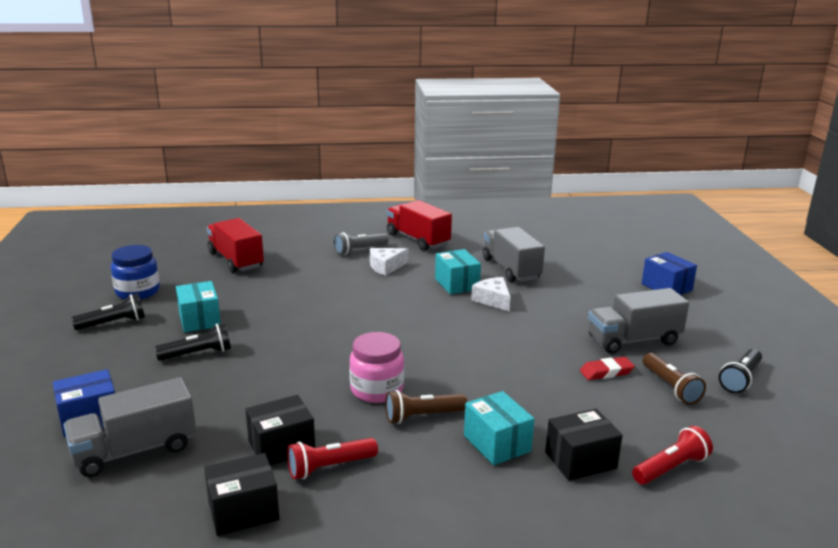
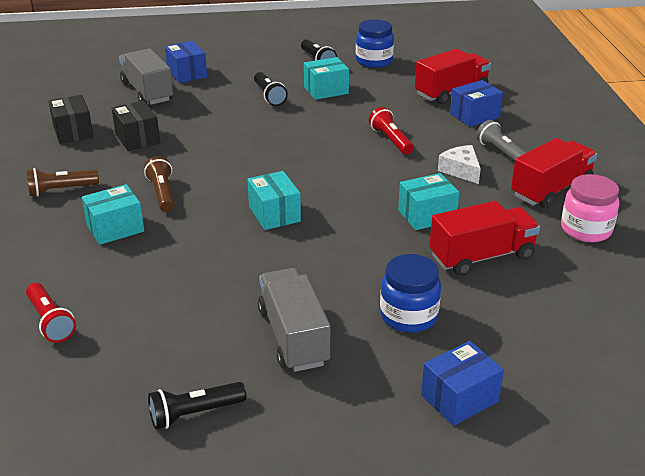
camera: 90 degrees right, 10 degrees up
red flashlight [287,438,378,480] -> red flashlight moved to [369,107,414,155]
pink jar [349,332,404,403] -> pink jar moved to [561,174,619,242]
white cheese [471,277,510,311] -> none
grey truck [483,227,545,282] -> red truck [430,201,540,276]
black box [545,409,623,481] -> none
red eraser [580,357,635,380] -> none
brown flashlight [643,353,706,405] -> brown flashlight moved to [27,168,99,197]
black flashlight [719,349,762,393] -> black flashlight turned 60 degrees counterclockwise [148,382,246,429]
none -> turquoise box [247,171,301,230]
none -> blue jar [380,254,441,333]
none -> blue box [450,80,503,127]

